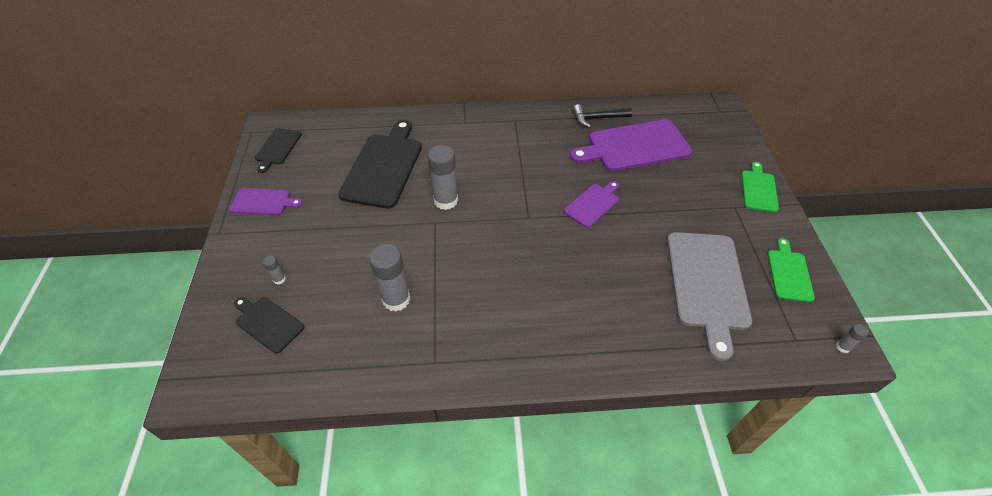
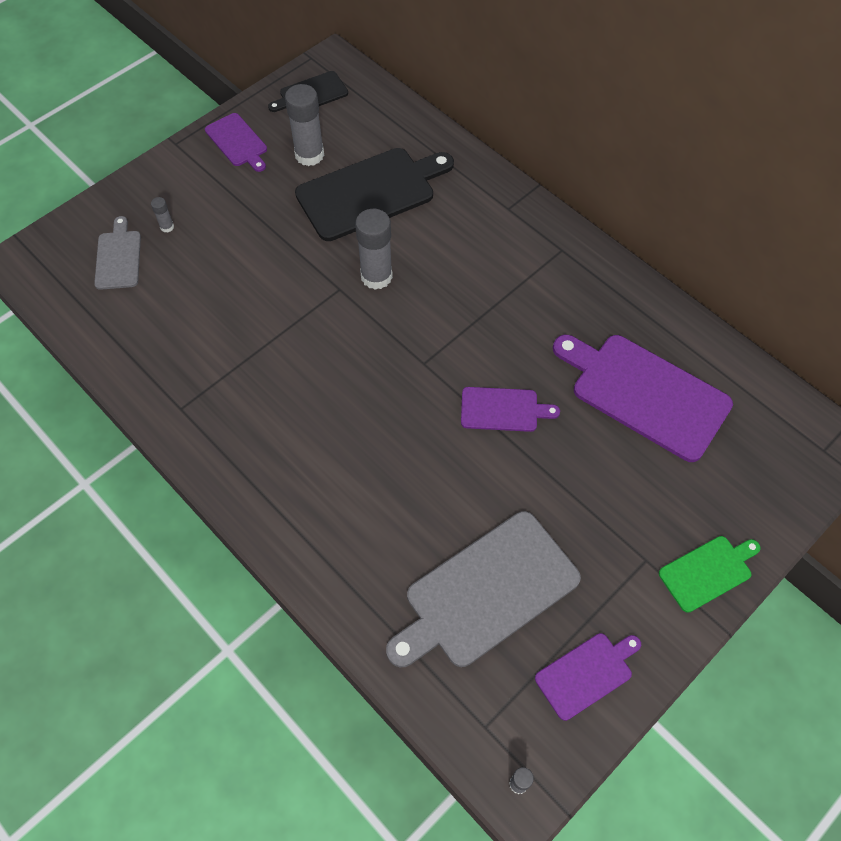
camera: 50 degrees right, 10 degrees up
black cutting board [234,297,305,354] -> grey cutting board [94,216,141,290]
grey glue stick [369,244,410,312] -> grey glue stick moved to [285,84,324,166]
black hammer [573,104,632,128] -> none
green cutting board [767,238,815,302] -> purple cutting board [535,633,641,721]

